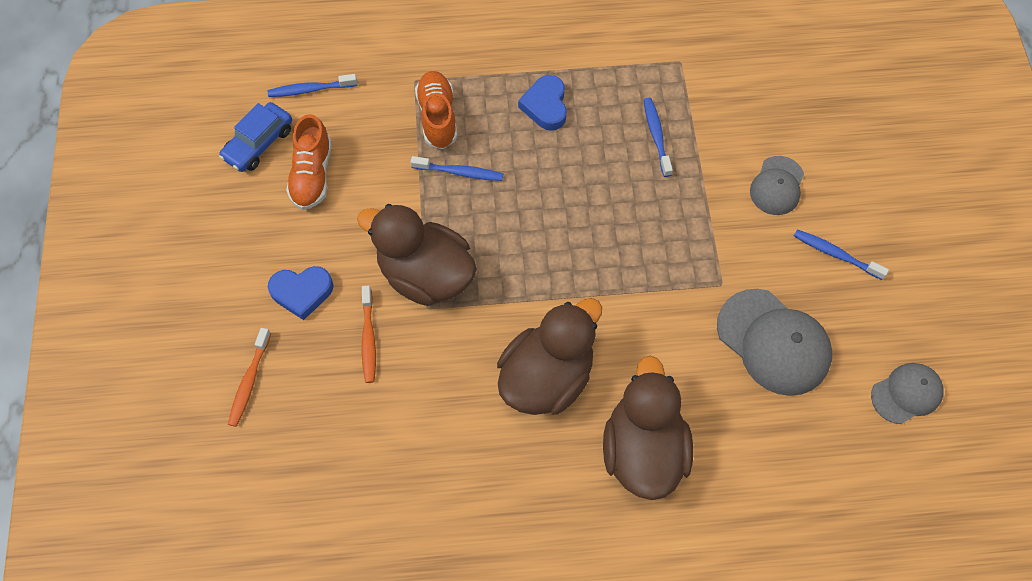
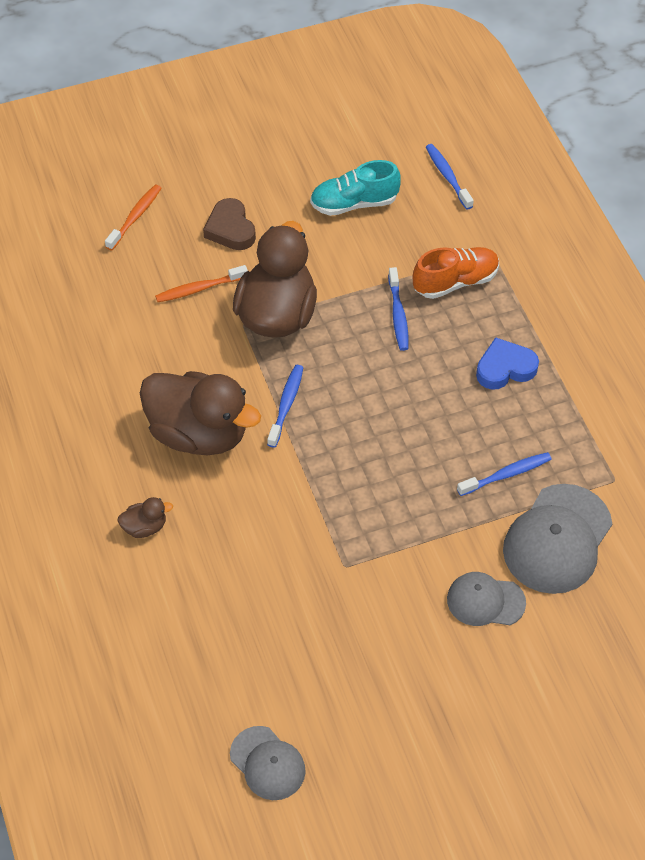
camera: 75 degrees right, 10 degrees down
blue car [219,102,292,172] -> none
orange toothbrush [228,328,271,427] -> orange toothbrush turned 120 degrees clockwise [105,185,161,250]
blue heart [268,266,333,320] -> brown heart [203,198,256,250]
orange shoe [286,114,332,210] -> turquoise shoe [310,160,401,216]
brown duck [603,356,693,500] -> brown duck [117,497,173,538], size x0.42
grey cap [717,289,832,396] -> grey cap moved to [503,484,612,594]
blue toothbrush [794,229,889,280] -> blue toothbrush moved to [267,365,304,448]

